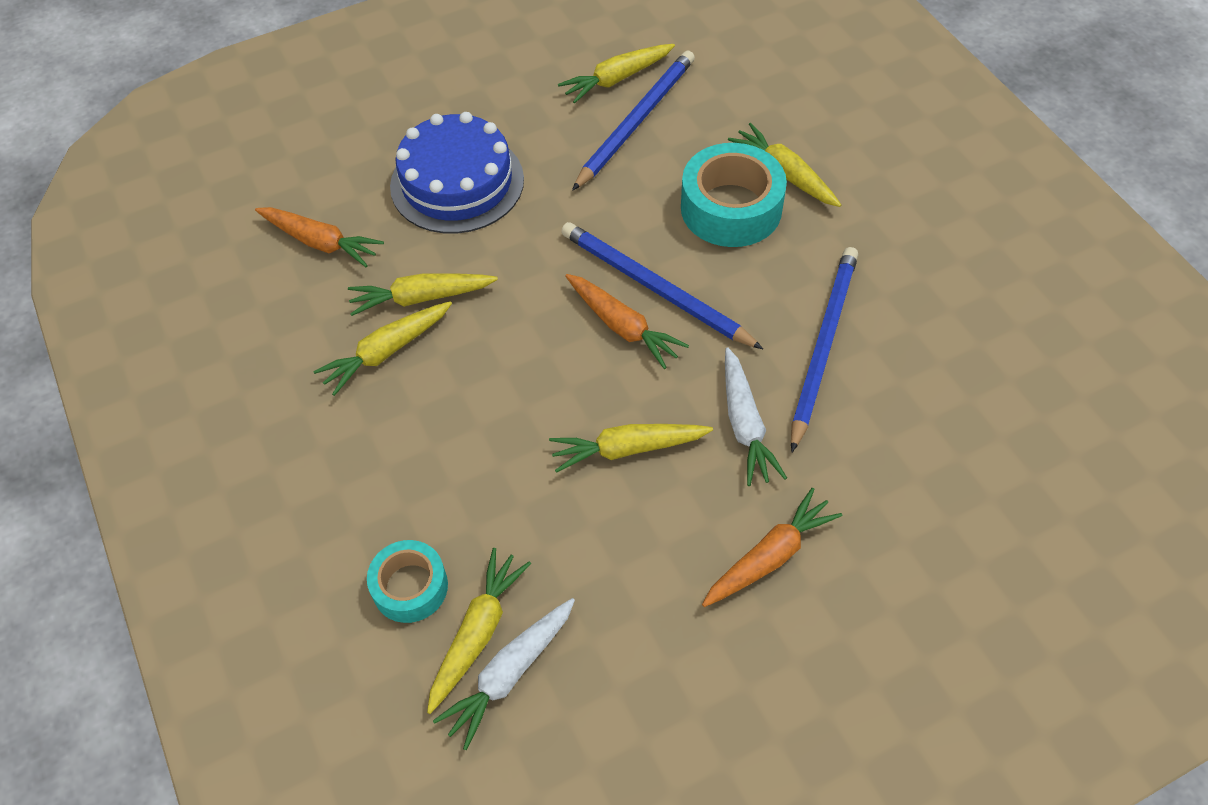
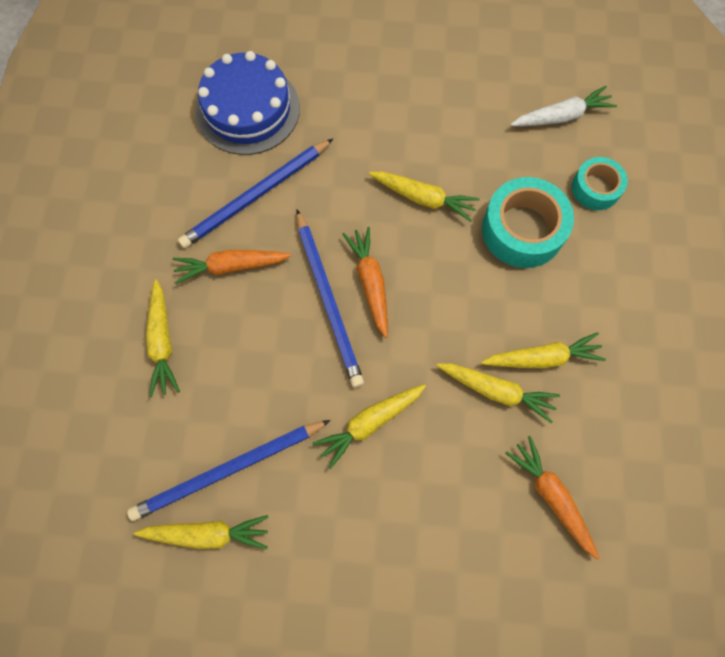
camera: 150 degrees left, 15 degrees up
blue cake [390,112,524,234] -> blue cake moved to [195,51,300,155]
yellow carrot [427,548,531,714] -> yellow carrot moved to [313,384,426,469]
turquoise tape [681,143,787,247] -> turquoise tape moved to [482,177,574,268]
orange carrot [702,488,842,607] -> orange carrot moved to [173,250,291,284]
white carrot [725,347,787,486] -> none

